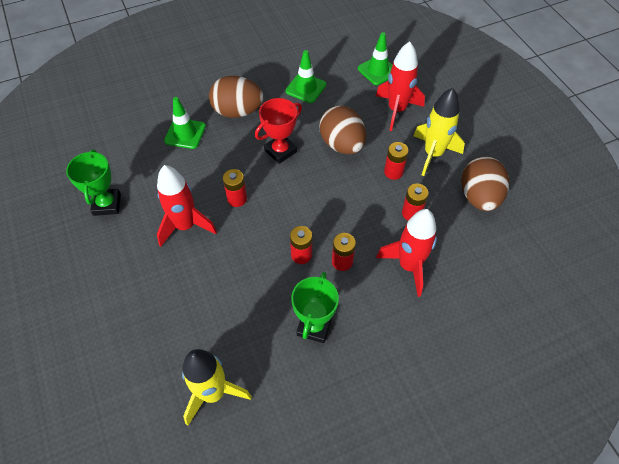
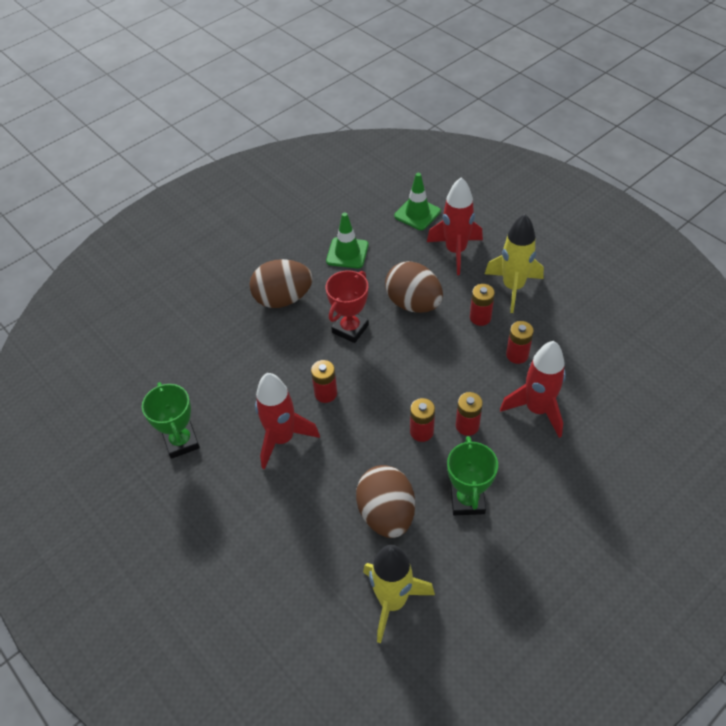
camera: 15 degrees left, 5 degrees down
green traffic cone [164,97,206,149] -> none
brown egg [461,156,509,211] -> brown egg moved to [356,465,415,538]

